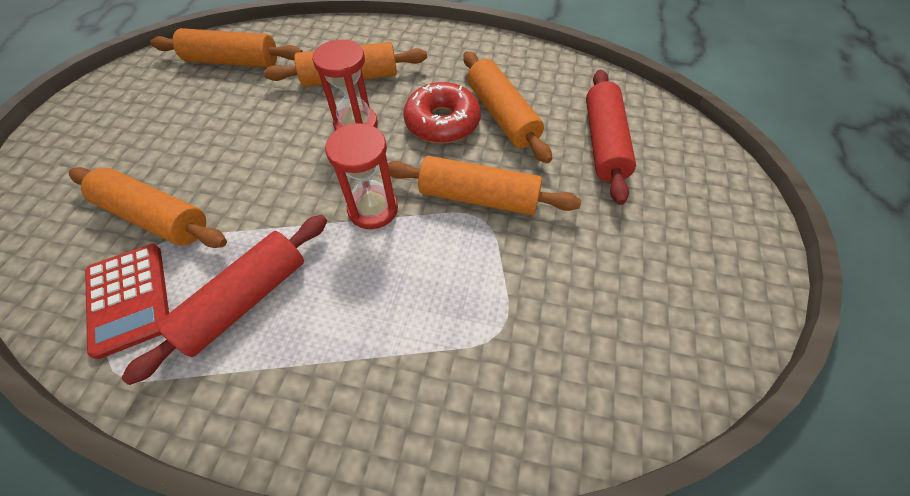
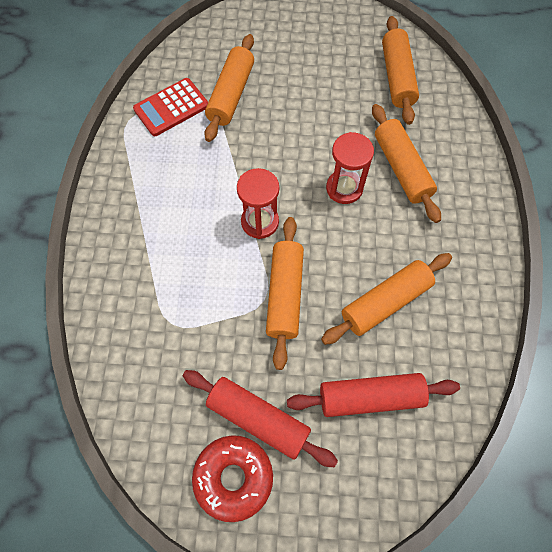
camera: 80 degrees right, 10 degrees up
red rolling pin [121,215,327,385] -> red rolling pin moved to [183,370,338,467]
red donut [403,82,481,143] -> red donut moved to [192,435,273,522]

